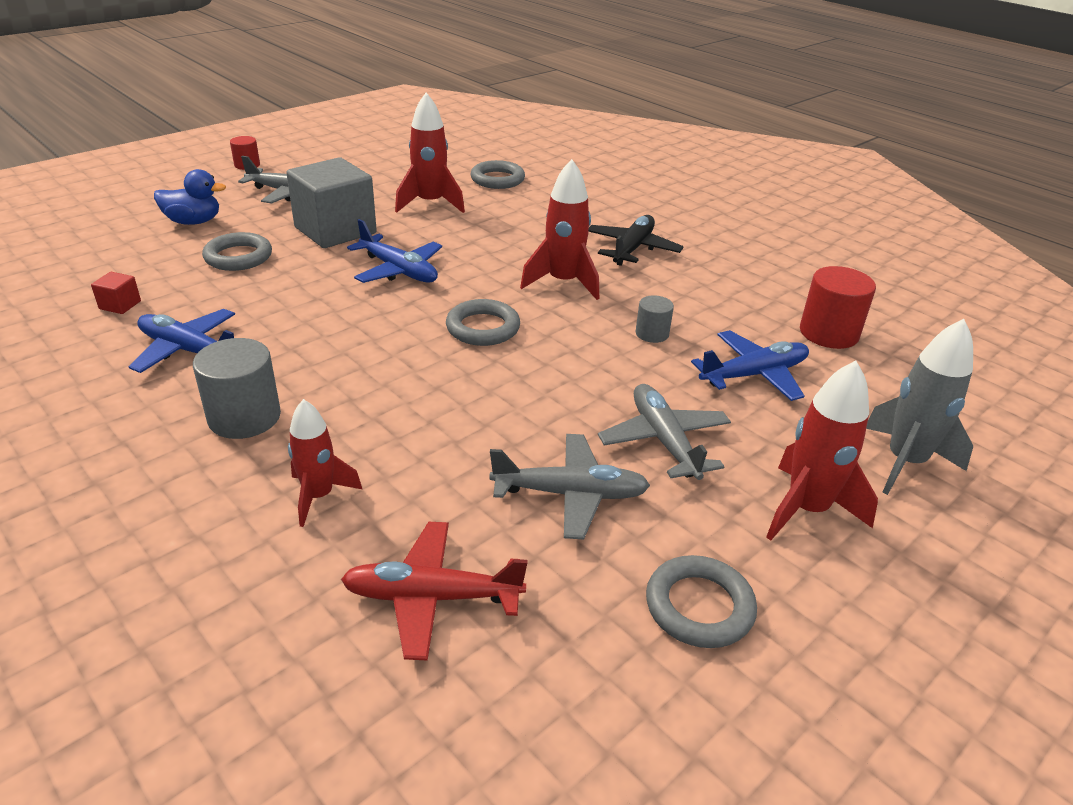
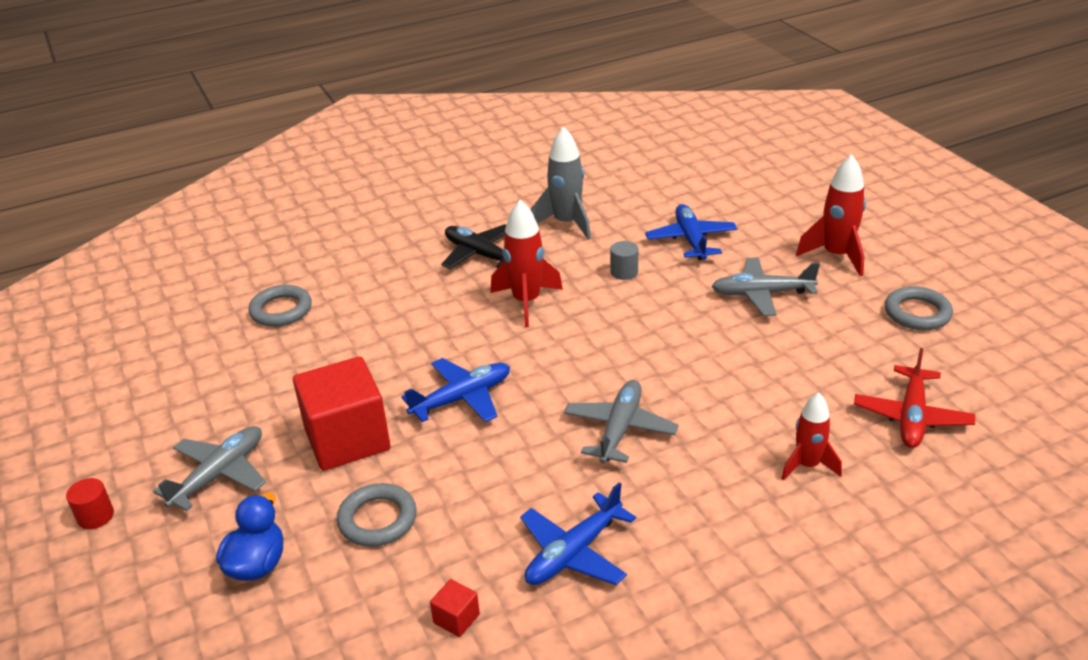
camera: 70 degrees left, 0 degrees up
grey cylinder [193,338,281,439] -> none
grey cube [286,157,377,248] -> red cube [293,356,391,471]
red rocket [395,93,465,213] -> none
grey ring [446,299,520,346] -> none
grey plane [489,434,650,539] -> grey plane moved to [564,380,679,464]
red cylinder [800,266,876,349] -> none
grey rocket [866,319,973,495] -> grey rocket moved to [531,127,591,240]

